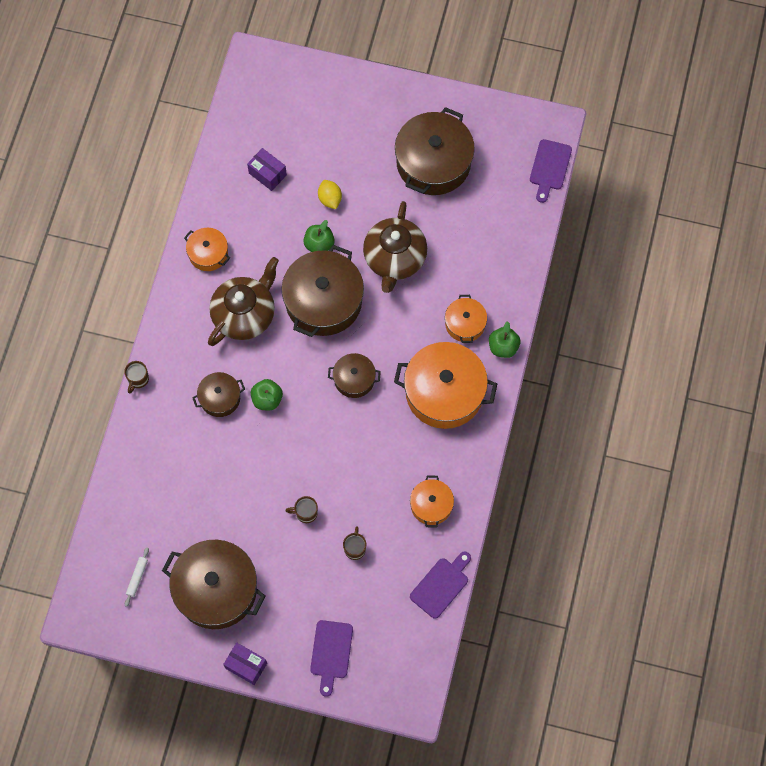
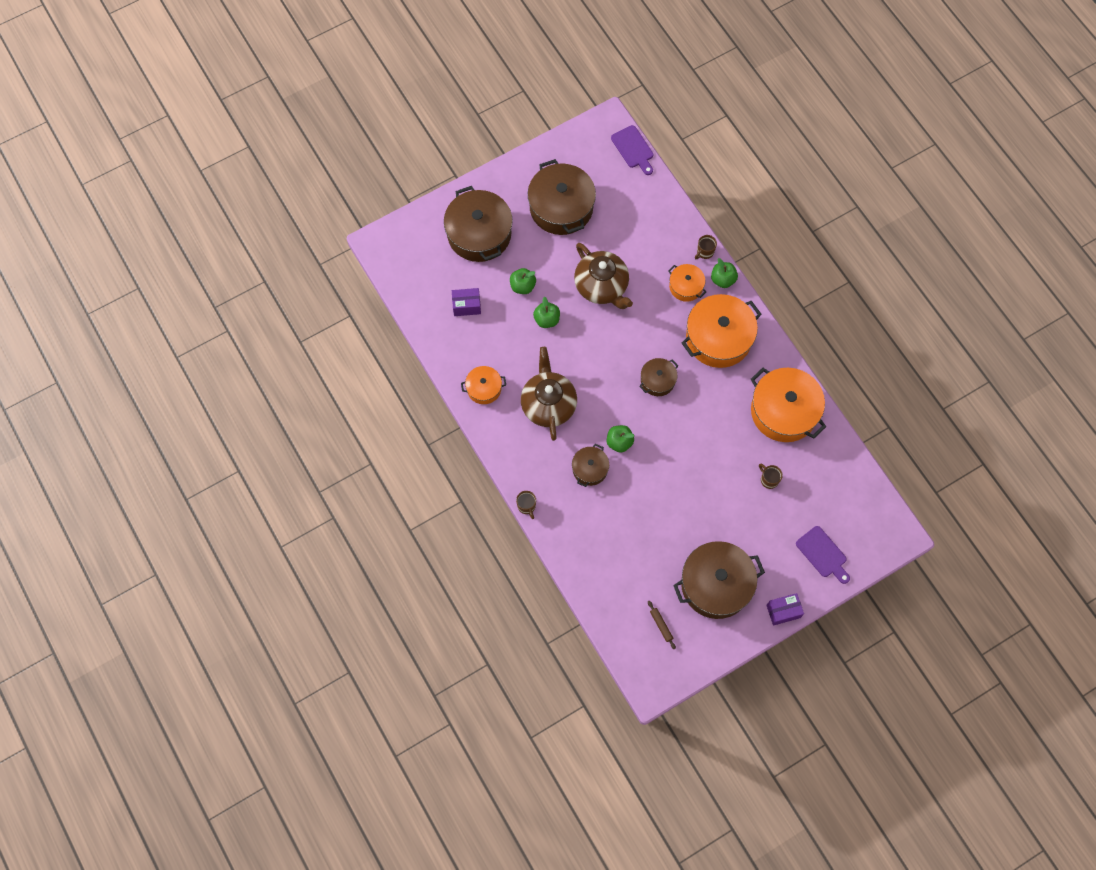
camera: 45 degrees left, 0 degrees up
white rolling pin [125,548,149,607] -> brown rolling pin [648,601,676,649]
brown pot [282,245,364,337] -> brown pot moved to [444,186,513,262]
brown mug [285,496,318,523] -> brown mug moved to [695,235,717,259]
yellow lemon [318,180,342,209] -> green apple [510,268,536,294]
orange pot [410,475,454,528] -> orange pot [751,368,826,442], size x1.93
purple cutting board [410,551,471,619] -> none

